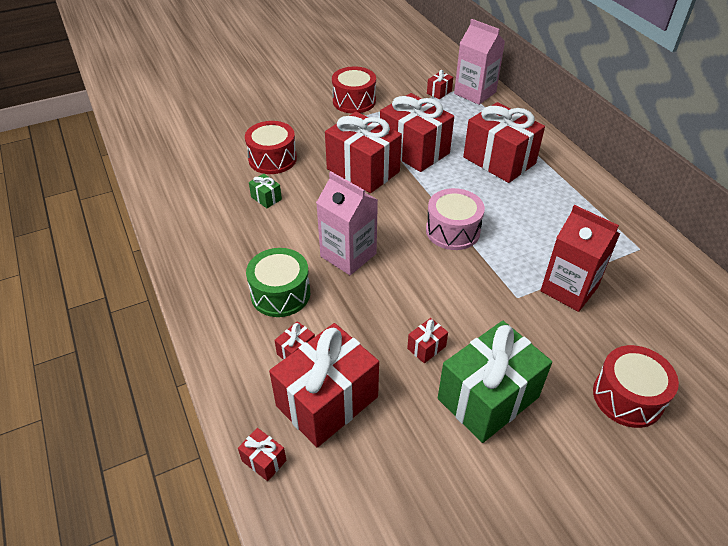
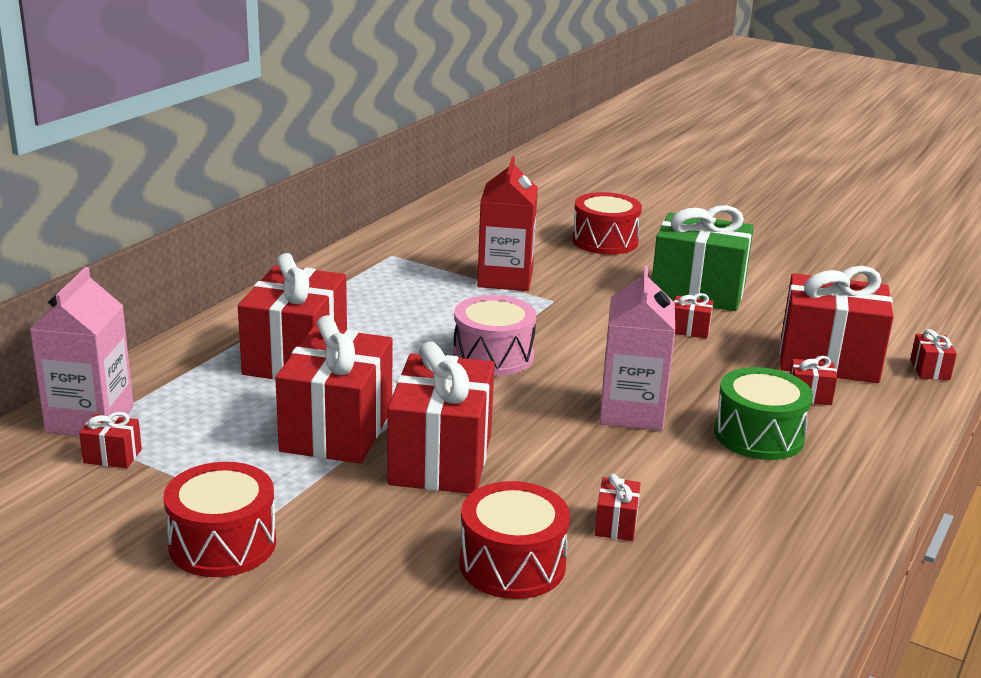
camera: 125 degrees left, 20 degrees down
green gift [249,174,282,208] -> red gift [595,474,641,541]

